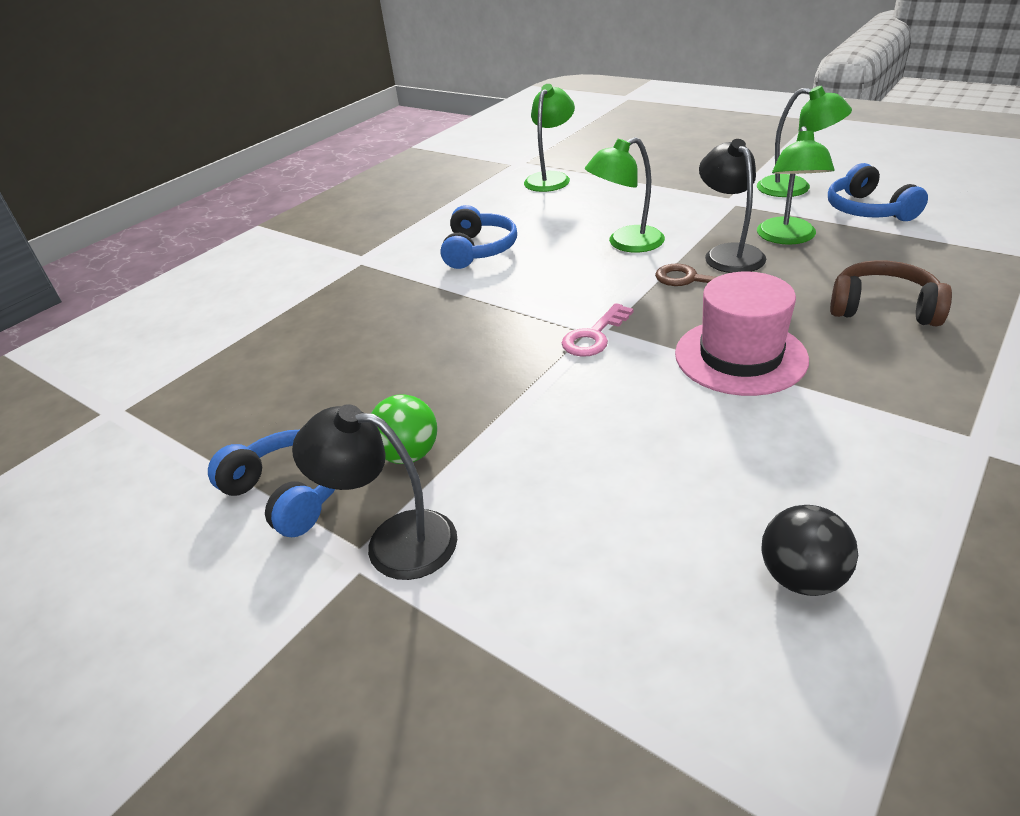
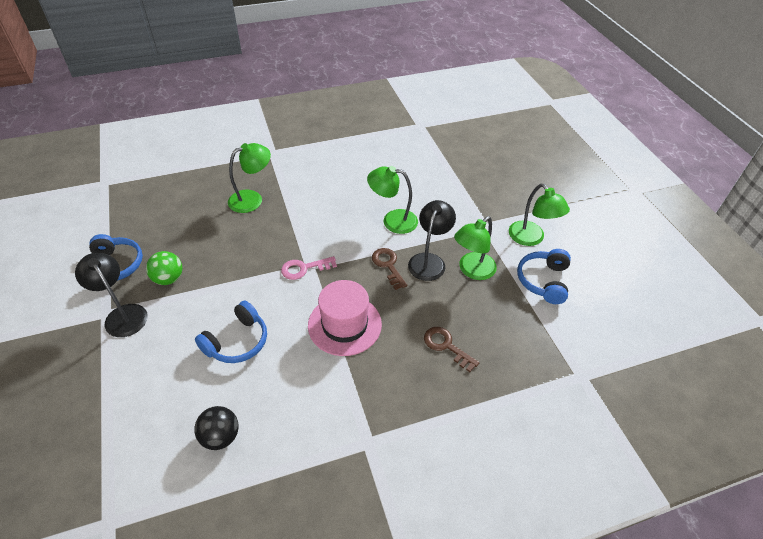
camera: 30 degrees right, 10 degrees up
blue headphones [440,205,517,269] -> blue headphones moved to [195,301,267,363]
green lamp [524,84,575,192] -> green lamp moved to [228,143,271,213]
brown headphones [830,260,952,326] -> brown key [424,327,479,372]

